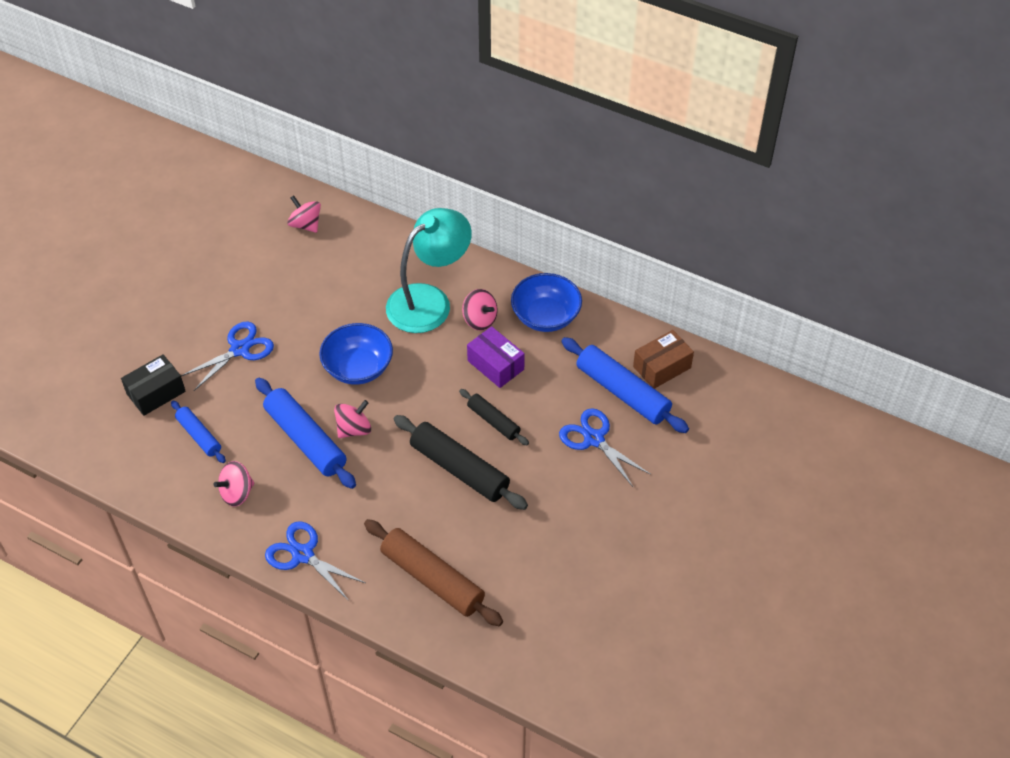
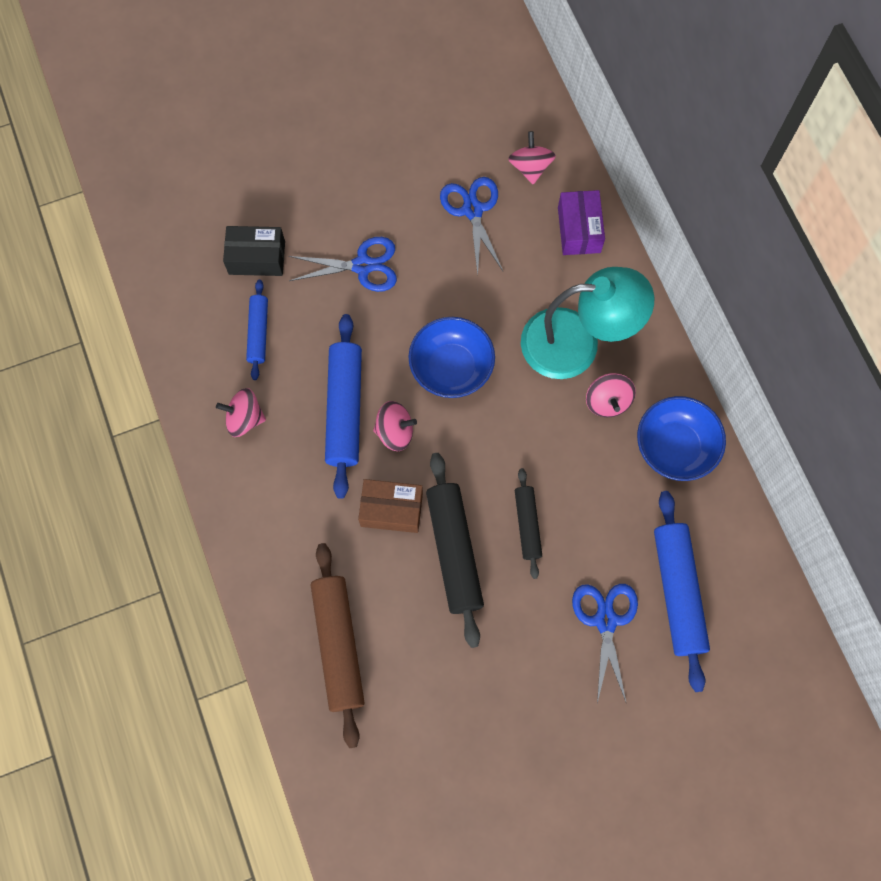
camera: 40 degrees right, 20 degrees up
blue scissors [265,522,365,601] -> blue scissors moved to [440,177,503,275]
purple box [467,326,525,388] -> purple box moved to [558,190,605,255]
brown box [633,330,694,389] -> brown box moved to [358,479,423,533]

